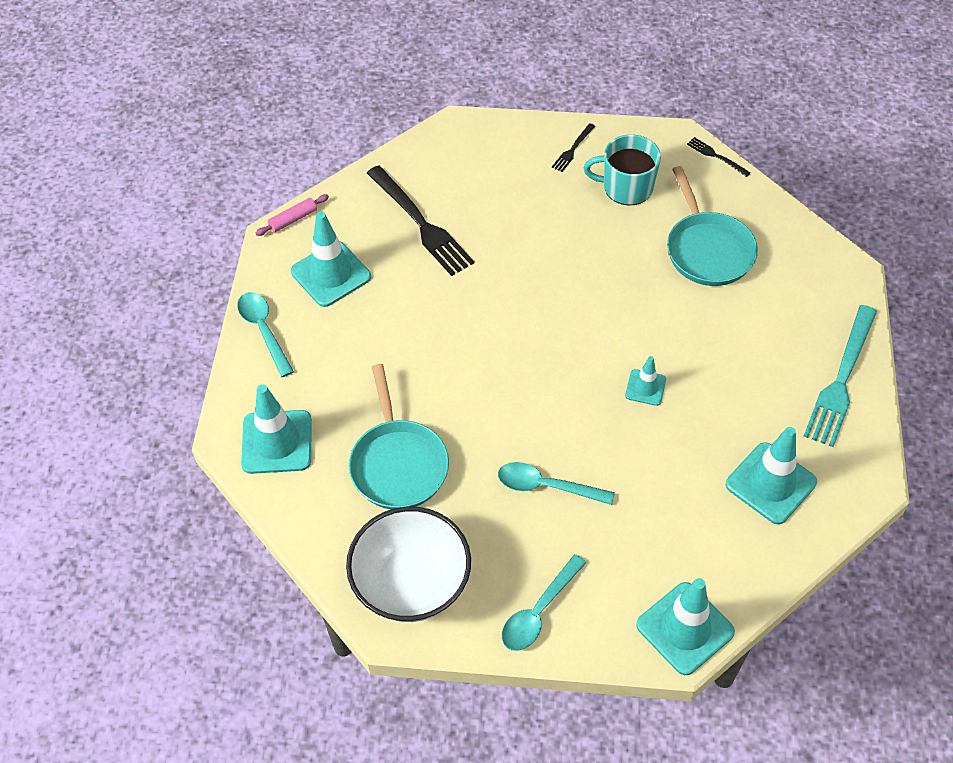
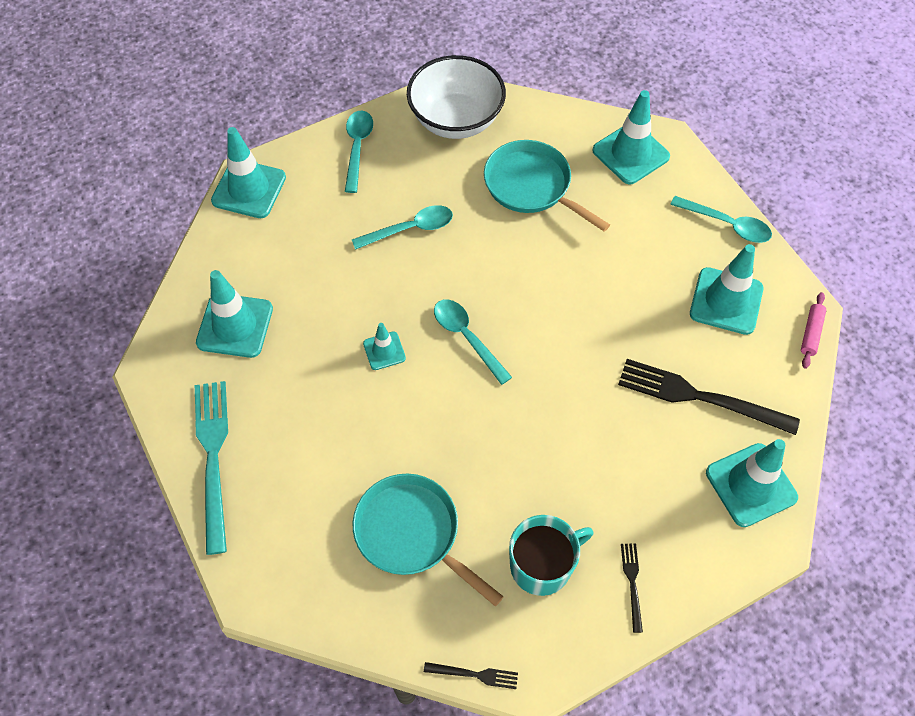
camera: 145 degrees right, 5 degrees up
none -> turquoise spoon [434,299,512,385]
none -> turquoise traffic cone [706,439,798,527]

